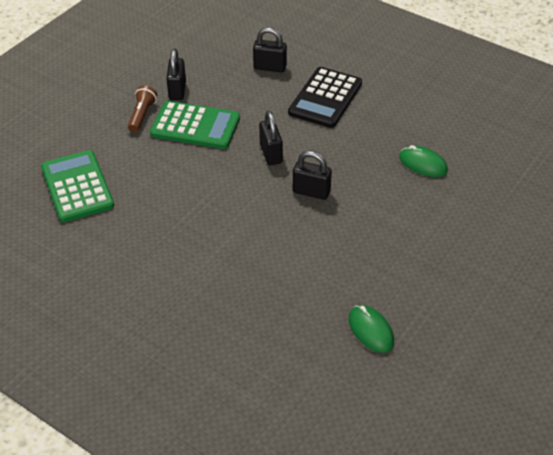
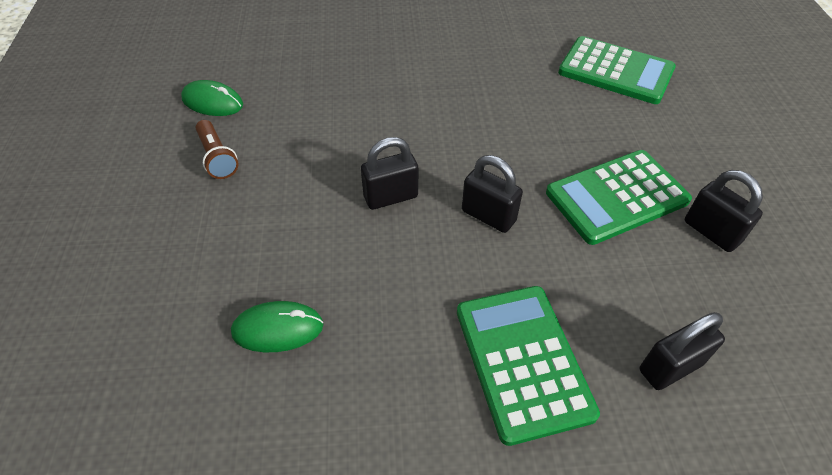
camera: 140 degrees right, 5 degrees up
brown flashlight [128,85,157,132] -> brown flashlight moved to [196,120,239,179]
black calculator [288,67,362,128] -> green calculator [457,286,600,446]

